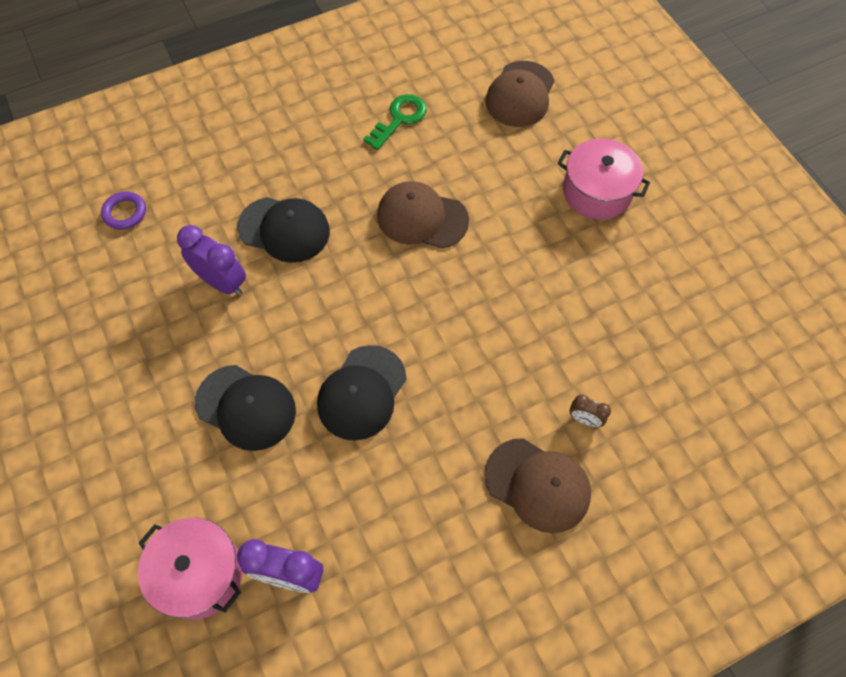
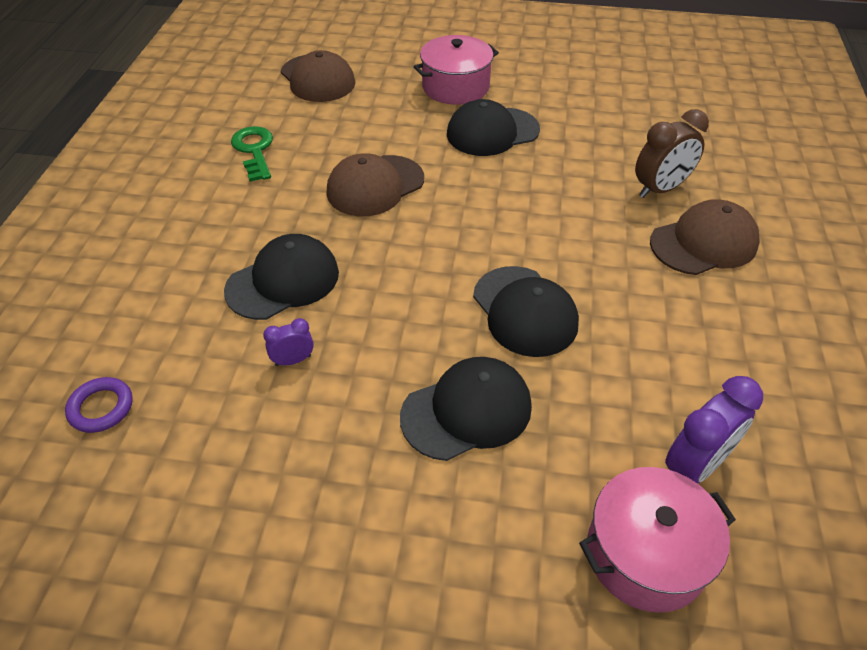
camera: 55 degrees left, 15 degrees down
purple clock [177,225,246,296] -> purple clock [263,318,314,366], size x0.53
brown clock [569,395,611,427] -> brown clock [635,109,709,198], size x1.87
none -> black cap [447,99,540,156]

